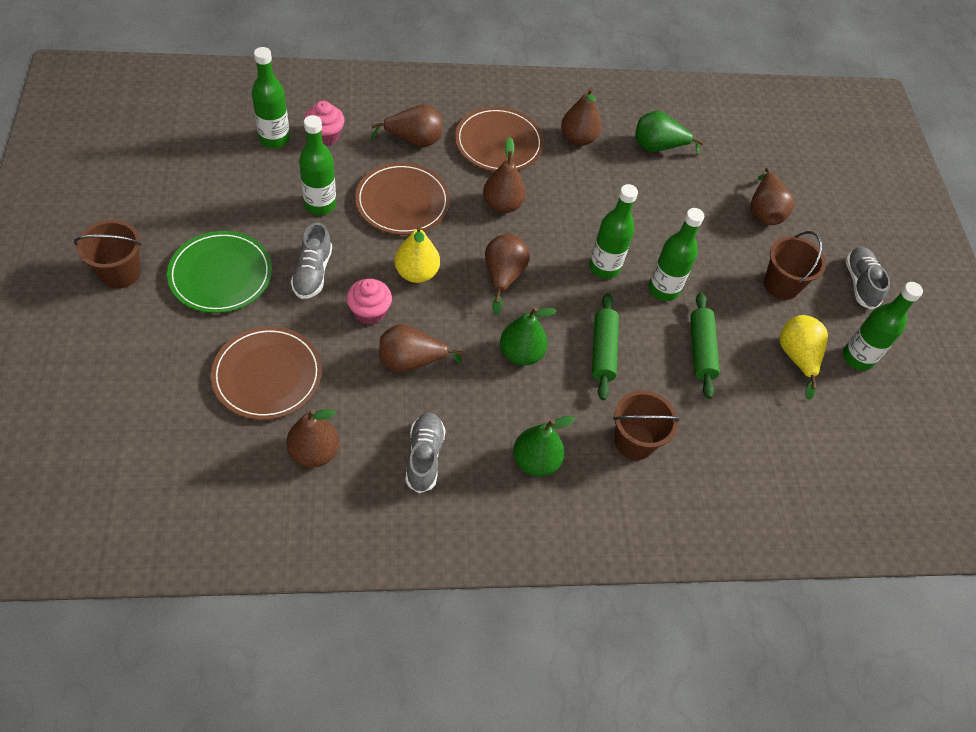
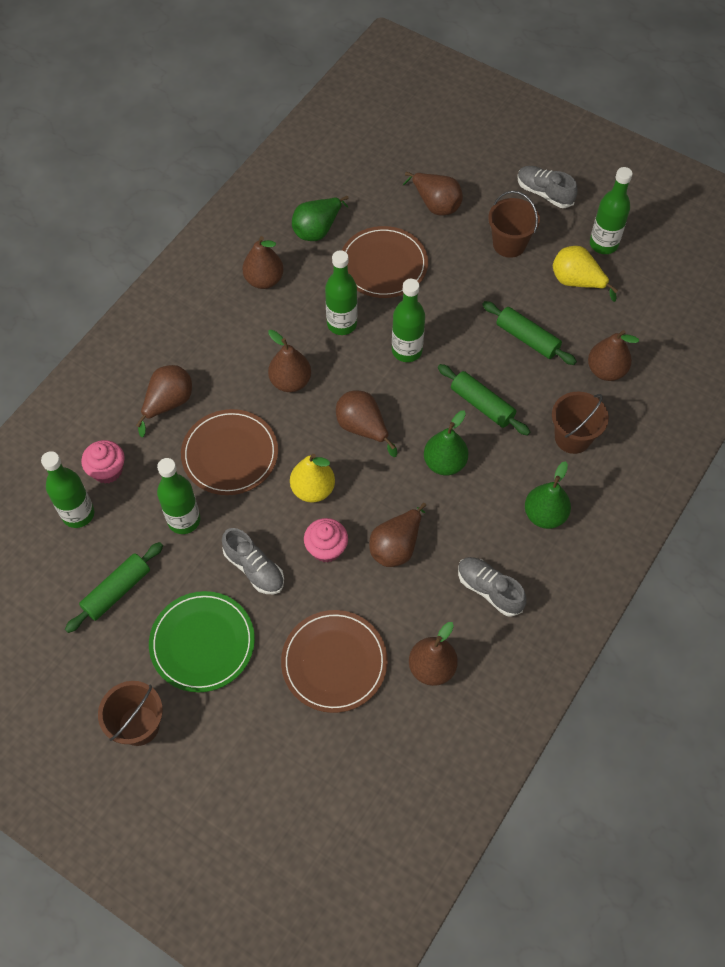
camera: 45 degrees left, 5 degrees up
brown plate [455,107,544,172] -> brown plate moved to [342,226,428,298]
green bottle [648,208,704,301] -> green bottle moved to [325,250,358,335]
none -> green rolling pin [65,542,163,633]
none -> brown pear [588,330,639,381]

